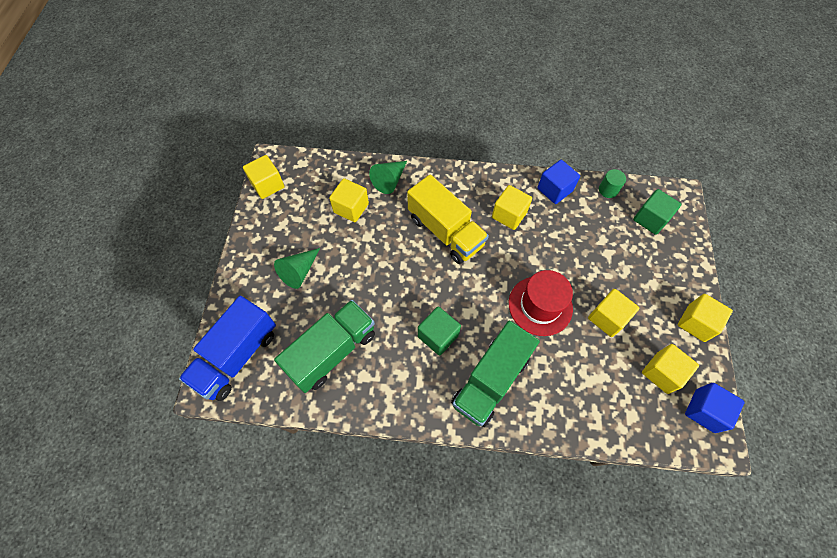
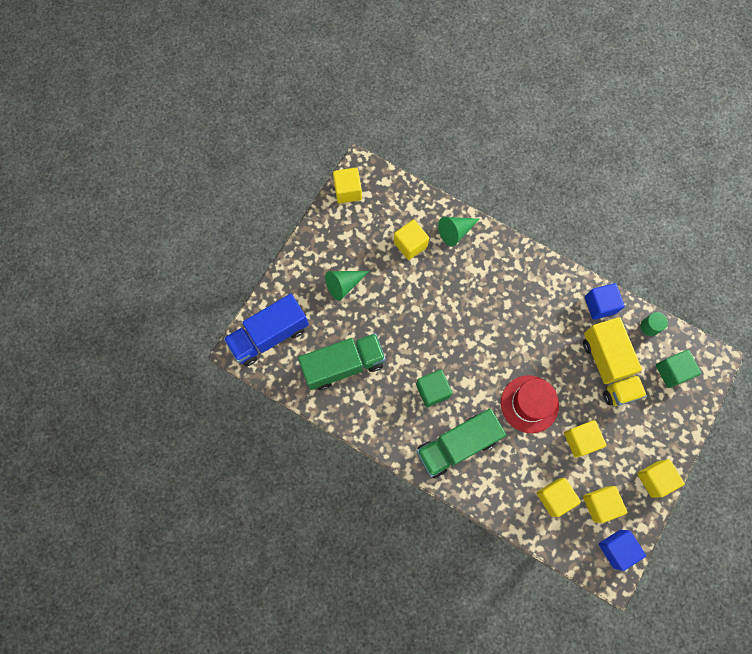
camera: 25 degrees right, 10 degrees up
yellow truck [407,174,489,264] -> yellow truck moved to [583,317,647,406]
yellow cube [492,185,532,230] -> yellow cube moved to [537,478,581,517]

